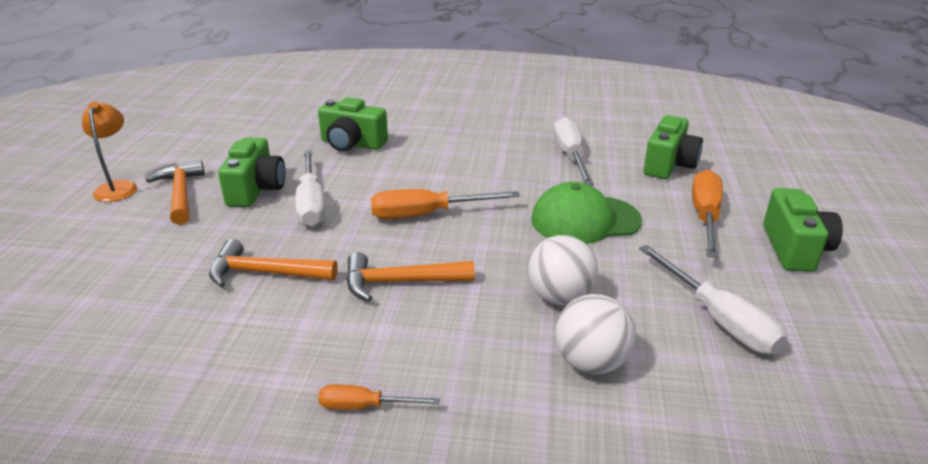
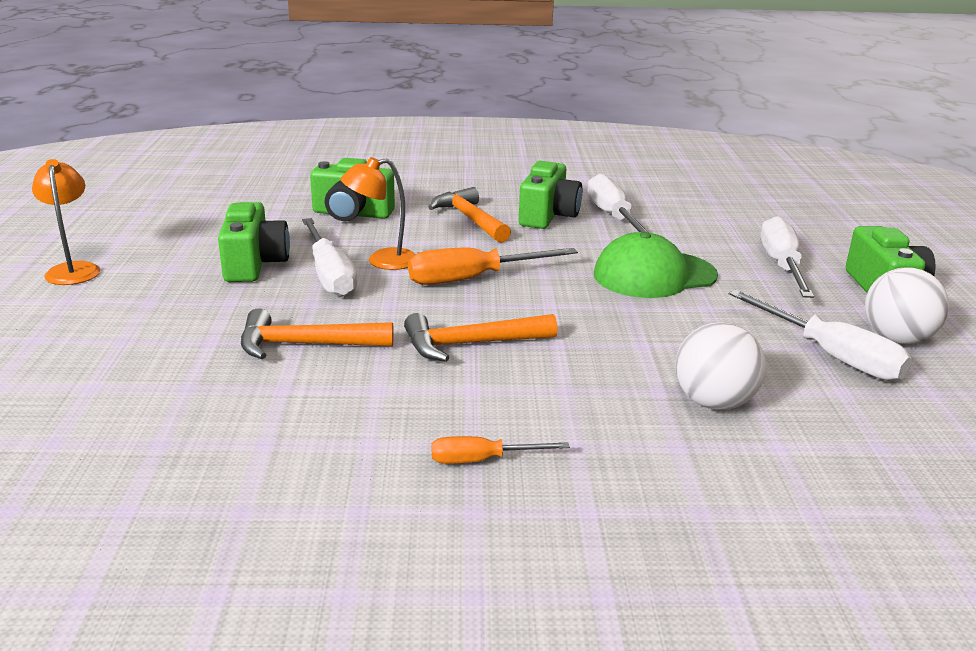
camera: 10 degrees left, 5 degrees down
orange hammer [146,160,205,225] -> orange hammer moved to [428,187,511,243]
white ball [528,235,598,305] -> white ball moved to [865,267,949,344]
green camera [644,115,703,179] -> green camera moved to [519,161,582,229]
orange screwdriver [692,170,723,258] -> white screwdriver [760,216,814,298]
none -> orange lamp [341,157,416,270]

